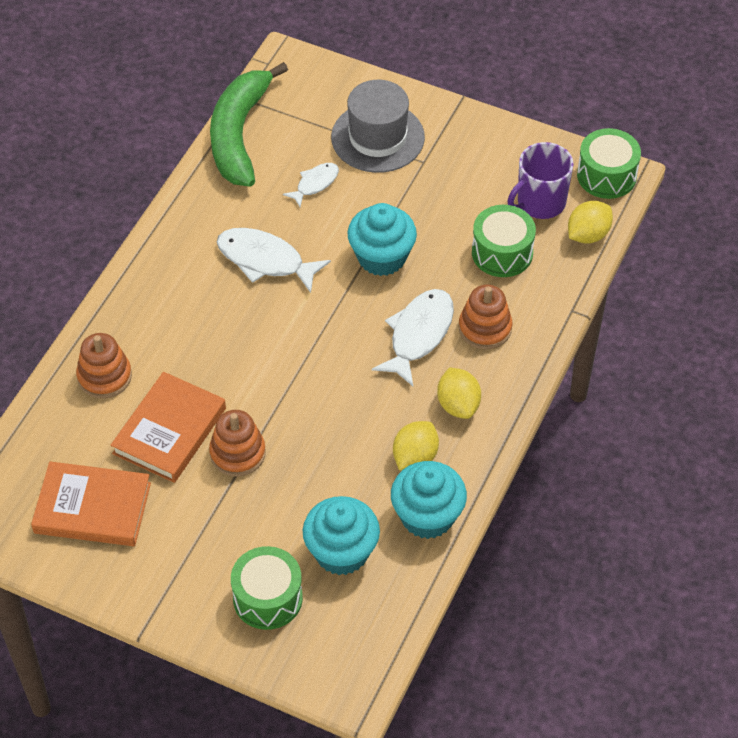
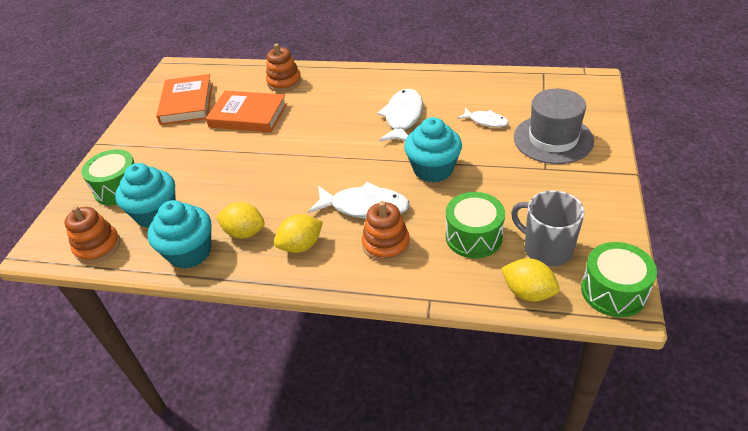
camera: 80 degrees right, 10 degrees down
orange stacking toy [209,410,266,477] -> orange stacking toy moved to [65,206,120,264]
green banana [210,62,288,187] -> none
purple mug [507,142,574,219] -> grey mug [511,190,585,267]

